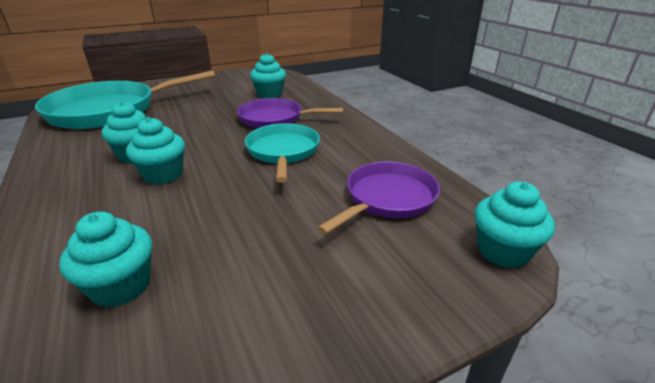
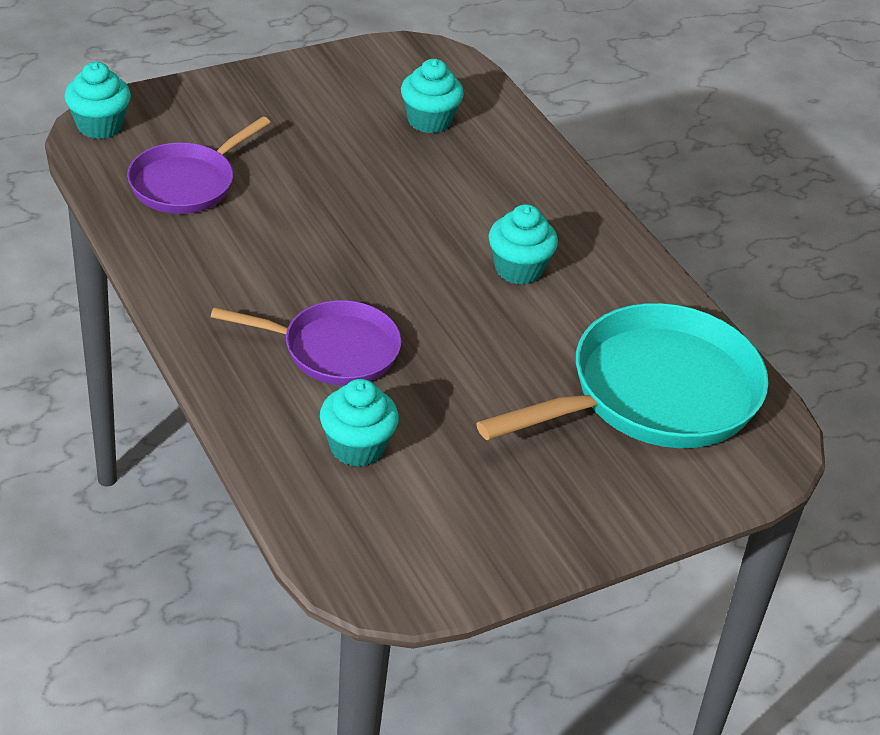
camera: 175 degrees right, 10 degrees up
turquoise cupcake [126,117,185,185] -> none
turquoise pan [245,123,320,183] -> none

